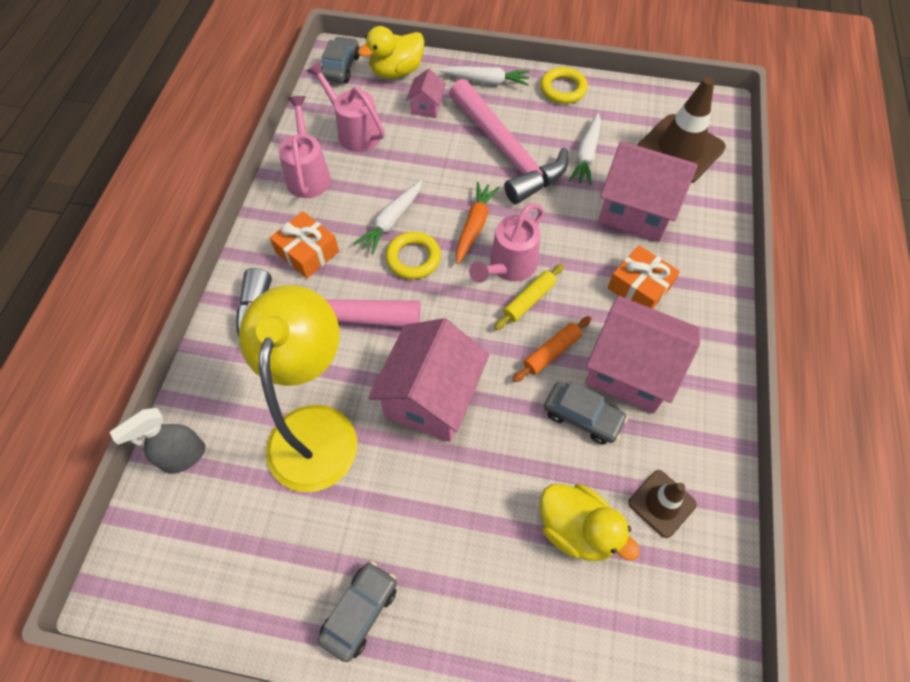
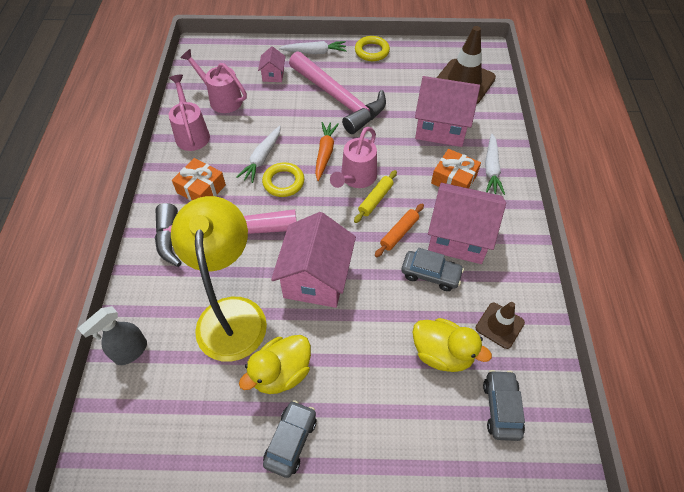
camera: 10 degrees left, 5 degrees down
grey car [321,36,360,83] -> grey car moved to [483,370,525,441]
yellow duck [358,26,425,79] -> yellow duck moved to [239,335,311,394]
white carrot [569,113,601,186] -> white carrot moved to [485,134,505,195]

